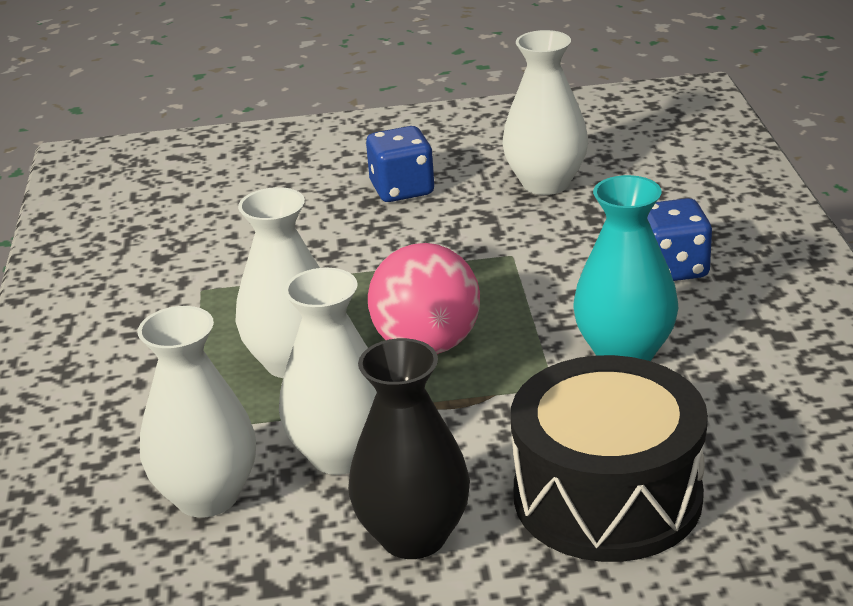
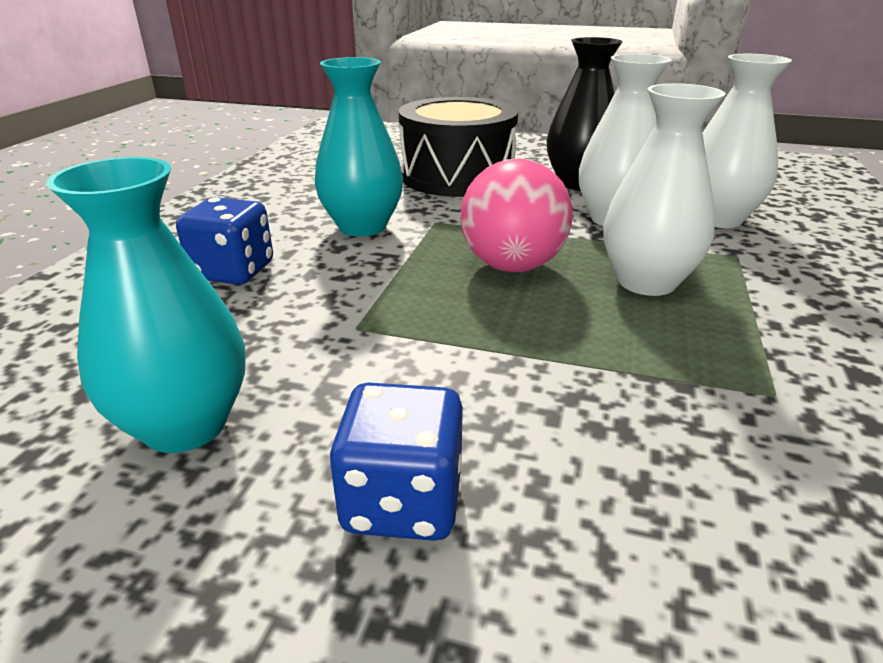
camera: 160 degrees left, 0 degrees up
white vase [502,30,588,195] -> turquoise vase [46,157,246,453]

